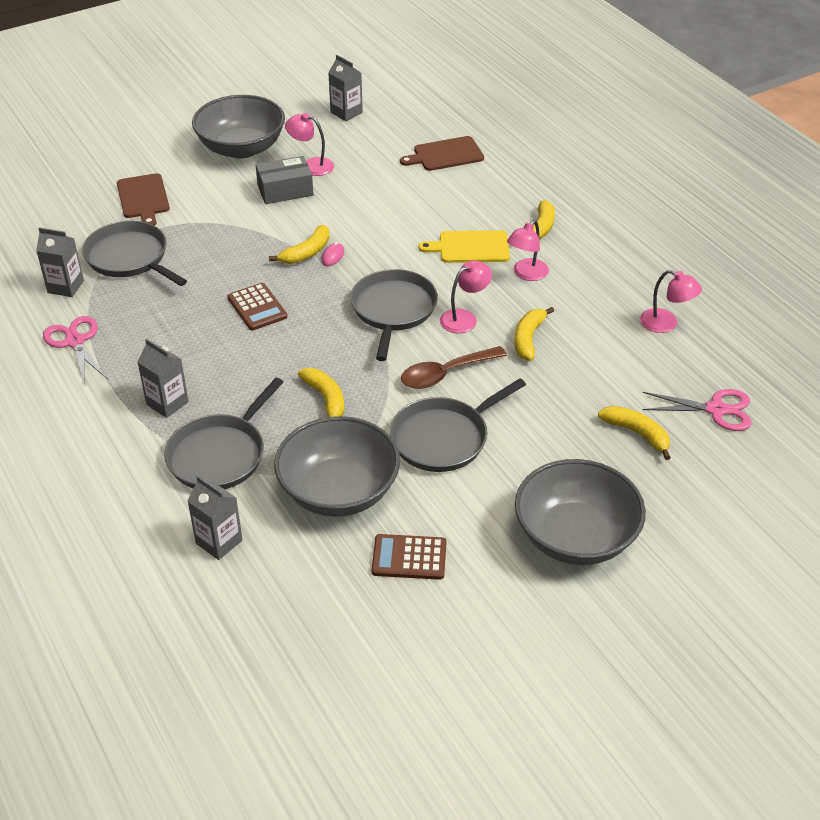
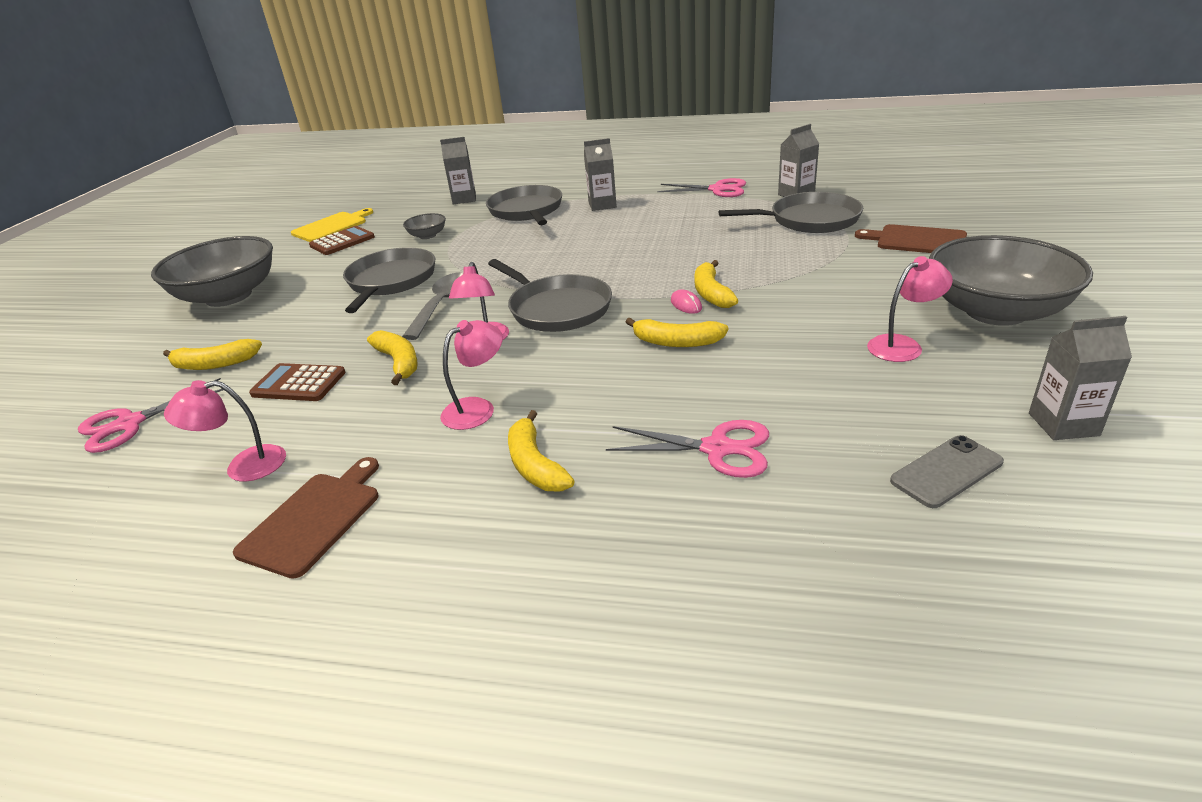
camera: 135 degrees right, 10 degrees down
brown calculator [227,283,287,330] -> brown calculator moved to [249,363,346,401]
grey box [256,156,314,204] -> none
grey bowl [274,416,400,517] -> grey bowl [403,213,446,239], size x0.43
yellow banana [298,368,344,417] -> yellow banana moved to [626,318,728,347]
brown cutting board [400,136,484,171] -> brown cutting board moved to [233,457,379,579]
brown spoon [401,346,507,389] -> grey spoon [402,272,463,340]
yellow cutting board [419,230,510,263] -> yellow cutting board moved to [291,208,373,242]
pink lamp [507,220,549,281] -> pink lamp turned 60 degrees clockwise [440,320,503,430]
none -> pink scissors [606,420,769,478]
none -> grey phone [890,435,1004,508]

